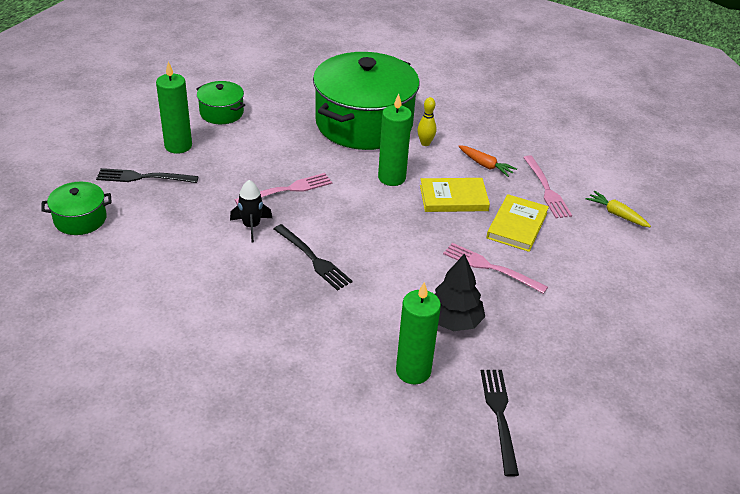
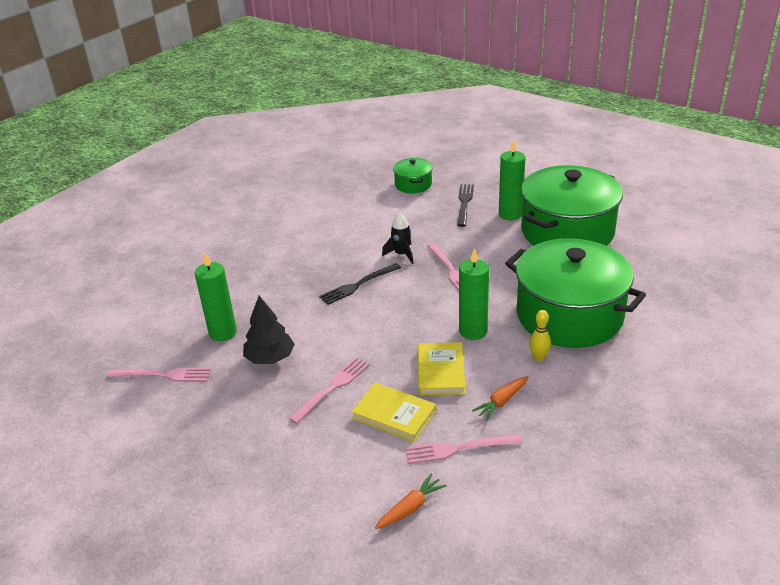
camera: 100 degrees right, 5 degrees down
green pot [196,81,245,124] -> green pot [521,165,623,246], size x2.23
black fork [481,370,519,477] -> pink fork [106,368,211,381]
yellow carrot [586,191,651,227] -> orange carrot [375,473,447,529]

